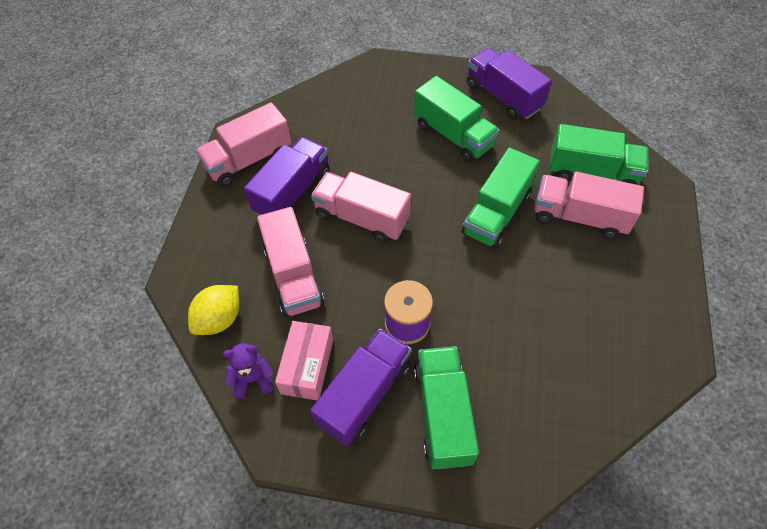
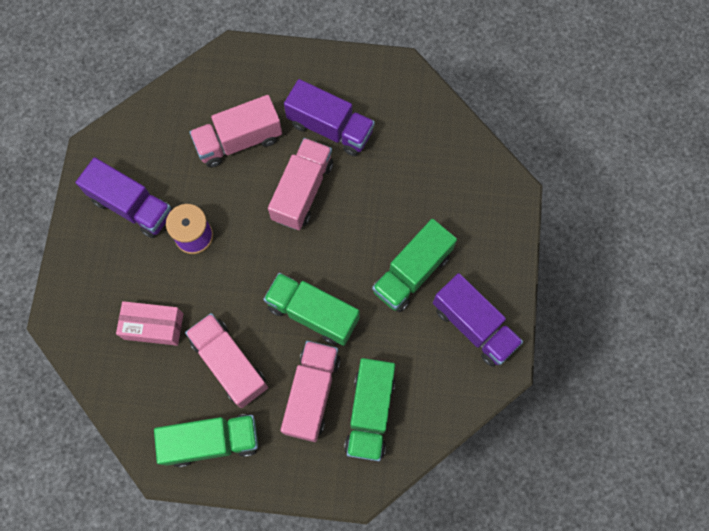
camera: 85 degrees right, 15 degrees up
yellow lemon [188,285,239,335] -> none
pink truck [196,102,292,186] -> pink truck moved to [185,313,268,408]
purple teddy bear [223,343,274,399] -> none
pink box [275,321,333,400] -> pink box moved to [116,301,183,346]
green truck [414,346,479,469] -> green truck moved to [154,414,258,467]
purple truck [467,48,552,120] -> purple truck turned 90 degrees clockwise [433,273,523,367]

